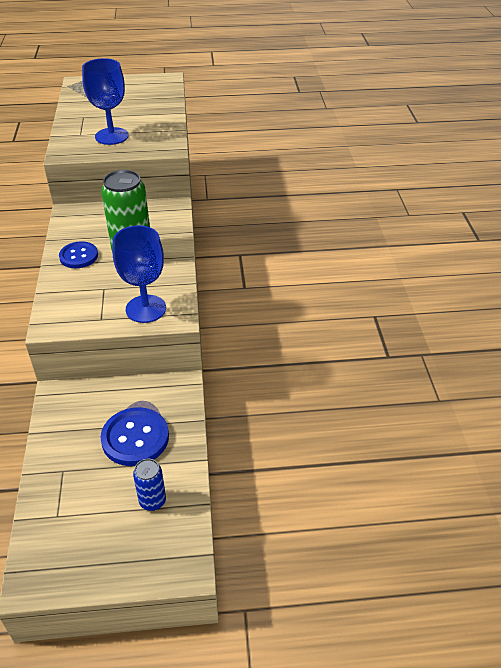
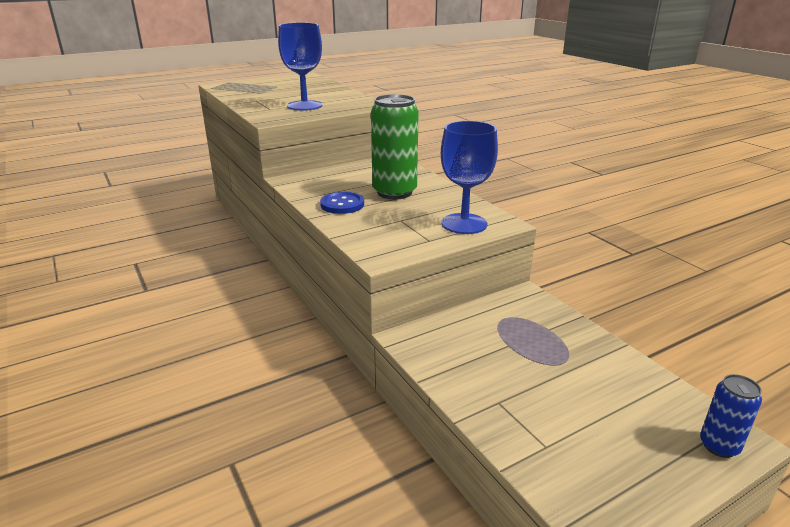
camera: 25 degrees left, 15 degrees down
blue button [100,407,169,466] -> none
blue can [133,459,166,511] -> blue can moved to [700,374,762,458]

